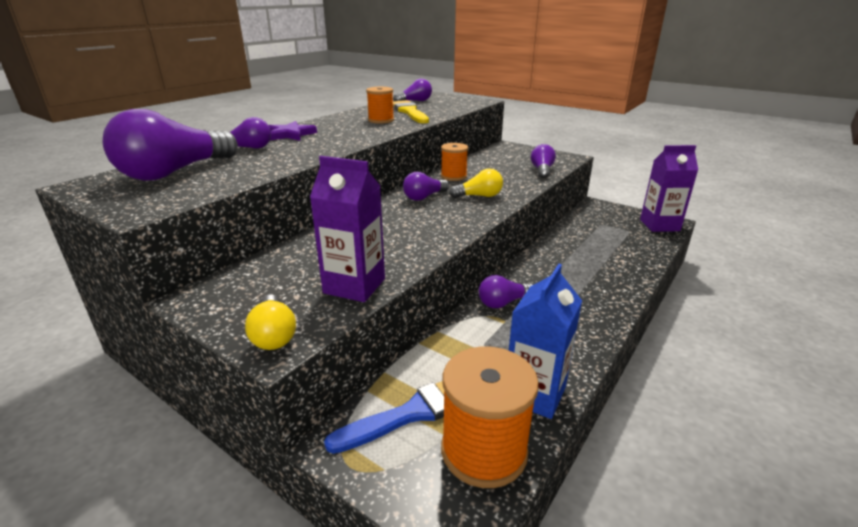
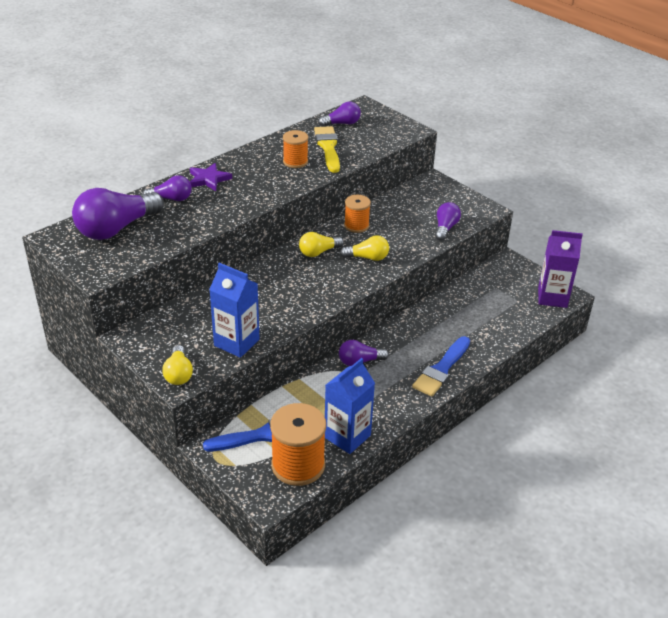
camera: 10 degrees right, 10 degrees up
purple carton [310,156,385,302] -> blue carton [209,263,260,358]
purple light bulb [403,172,449,201] -> yellow light bulb [299,232,344,257]
none -> blue brush [412,336,470,397]

